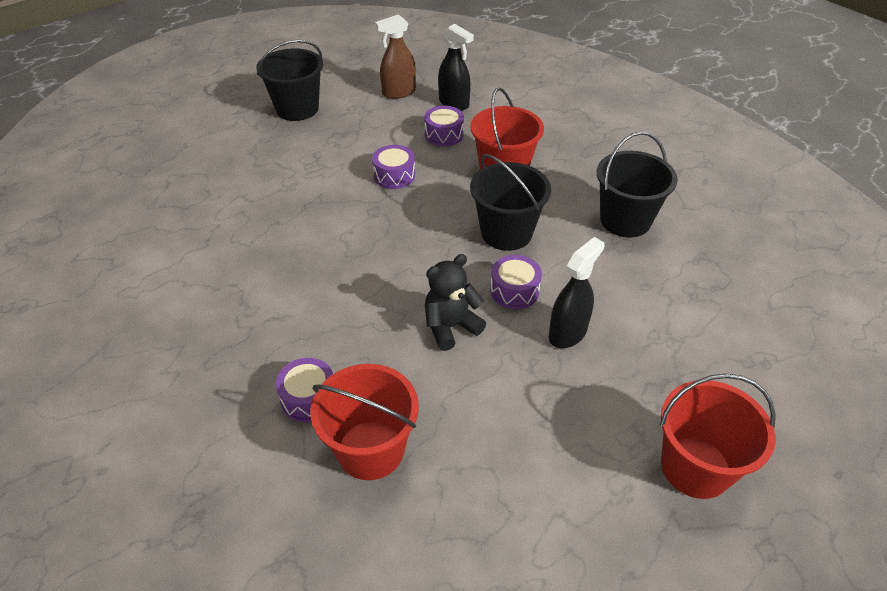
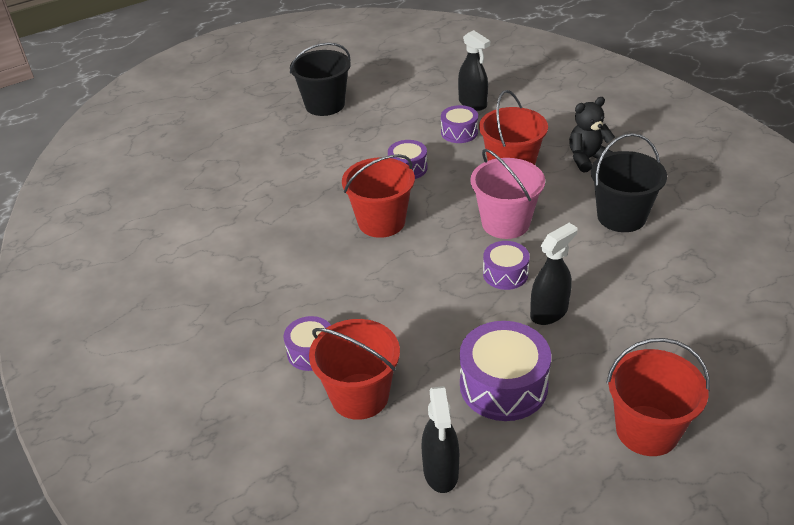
camera: 10 degrees right, 5 degrees down
brown spray bottle [375,14,416,99] -> none
black teddy bear [425,254,486,351] -> black teddy bear moved to [569,97,615,173]
black bucket [470,154,551,251] -> pink bucket [470,149,545,239]
none -> red bucket [342,154,415,238]
none -> black spray bottle [421,386,459,493]
none -> purple drum [460,321,551,421]

